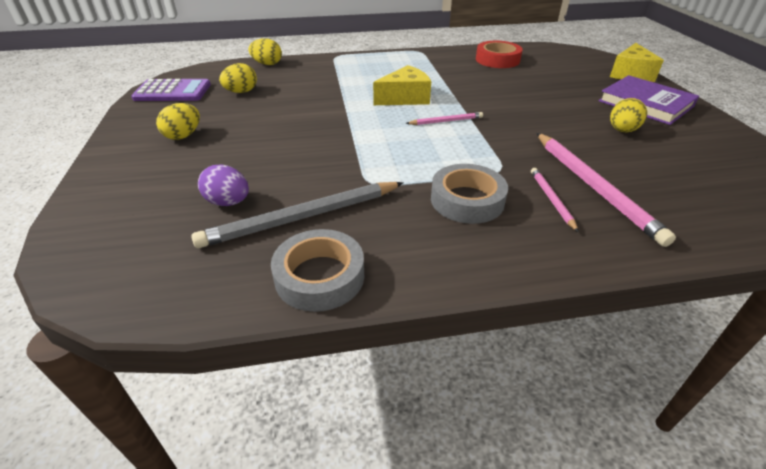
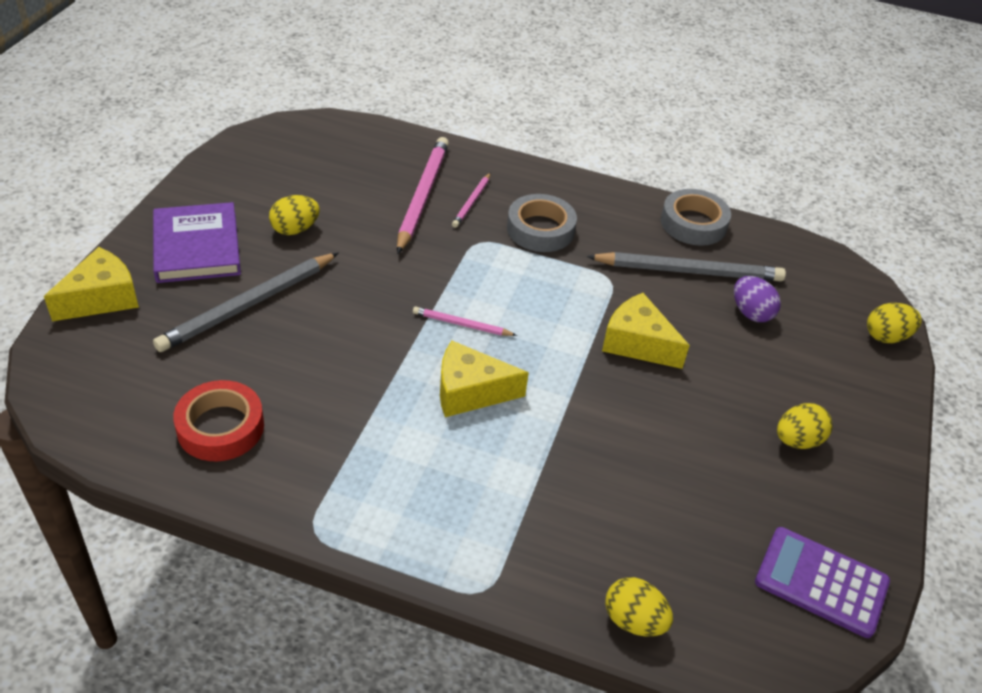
camera: 155 degrees left, 5 degrees up
yellow egg [219,63,257,93] -> yellow egg moved to [867,303,922,343]
none -> grey pencil [153,253,338,352]
none -> yellow cheese [602,293,690,369]

